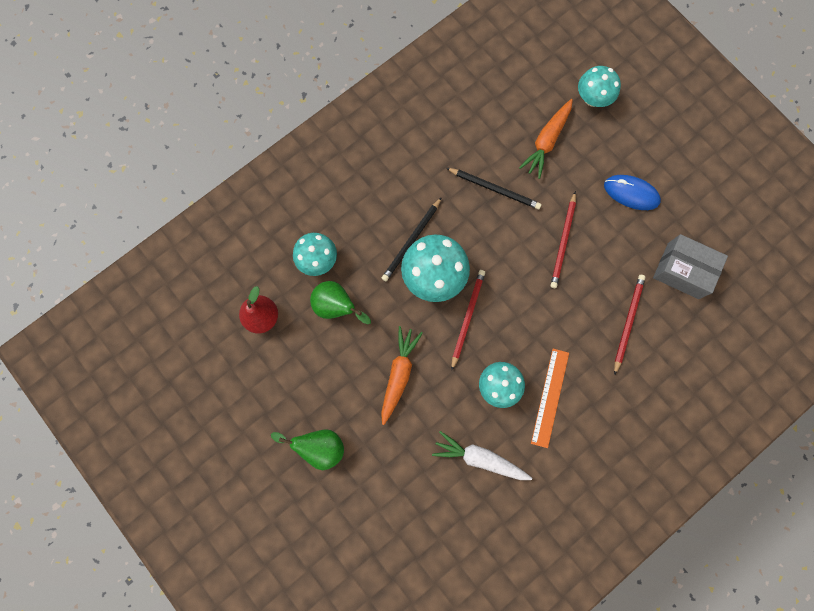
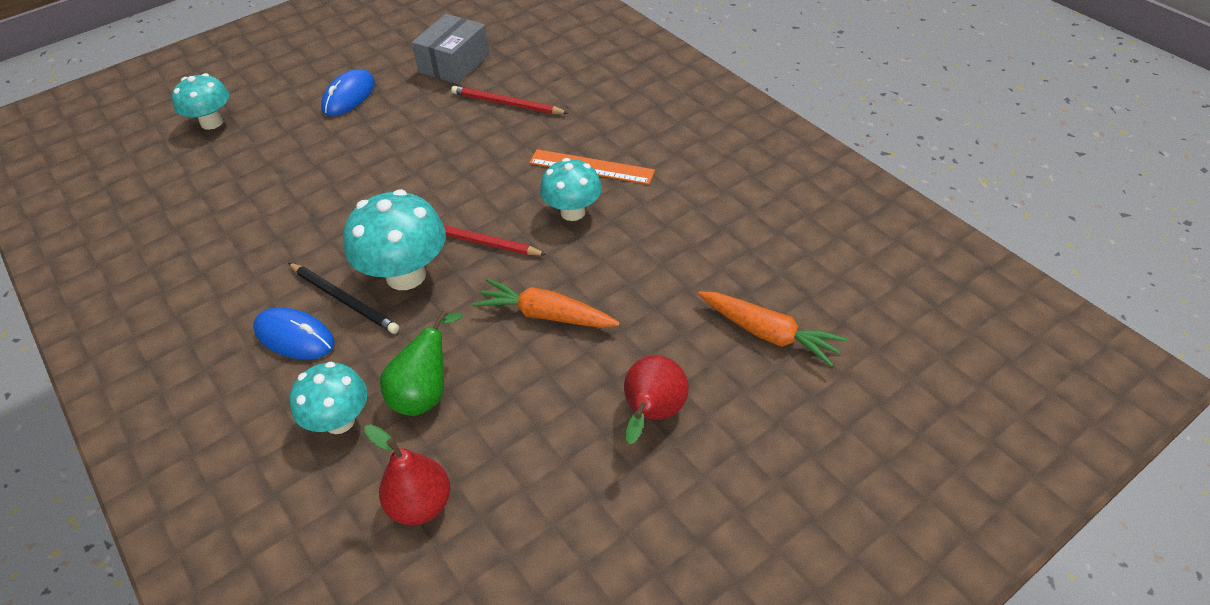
camera: 85 degrees left, 30 degrees down
green pear [271,429,344,470] -> red pear [624,355,689,444]
white carrot [432,431,532,480] -> none
black pencil [446,168,542,209] -> none
orange carrot [519,99,573,179] -> orange carrot moved to [698,291,847,367]
red pencil [550,191,576,288] -> none
none -> blue mouse [253,307,335,360]

